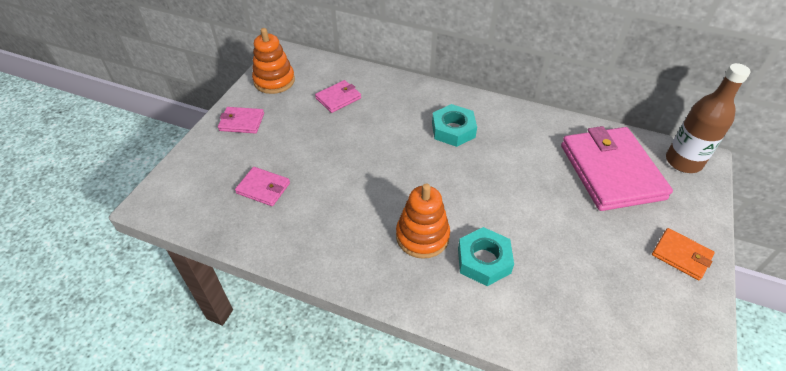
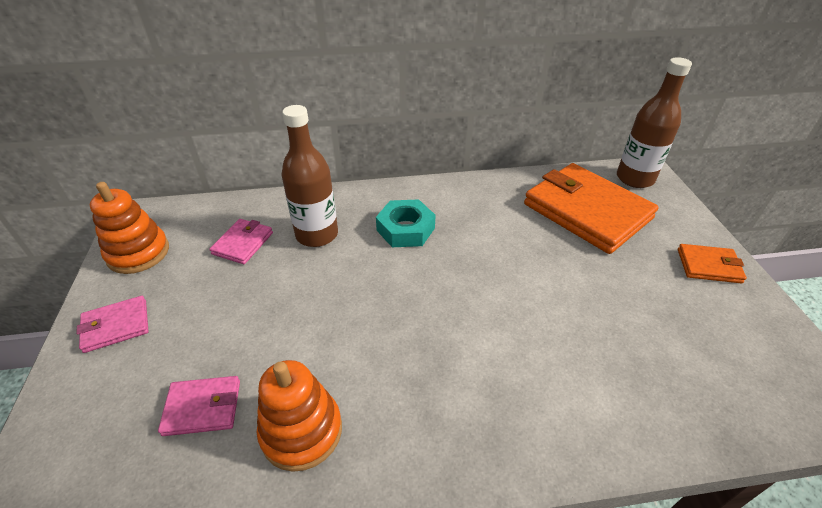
camera: 30 degrees left, 5 degrees down
orange stacking toy [396,184,450,259] -> orange stacking toy moved to [257,360,342,472]
turquoise nut [458,227,514,286] -> none
pink wallet [561,126,673,211] -> orange wallet [524,163,659,254]
none -> brown bottle [281,105,338,247]

